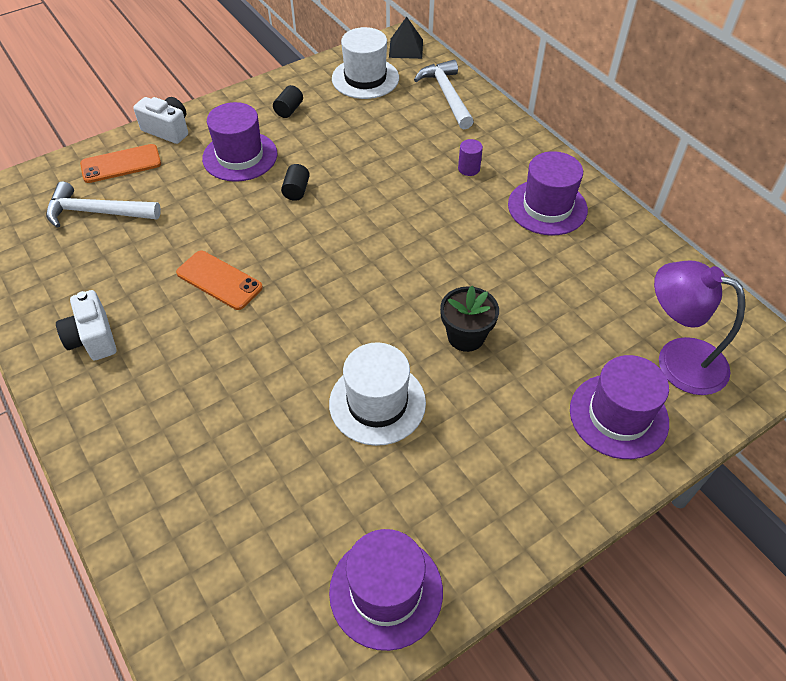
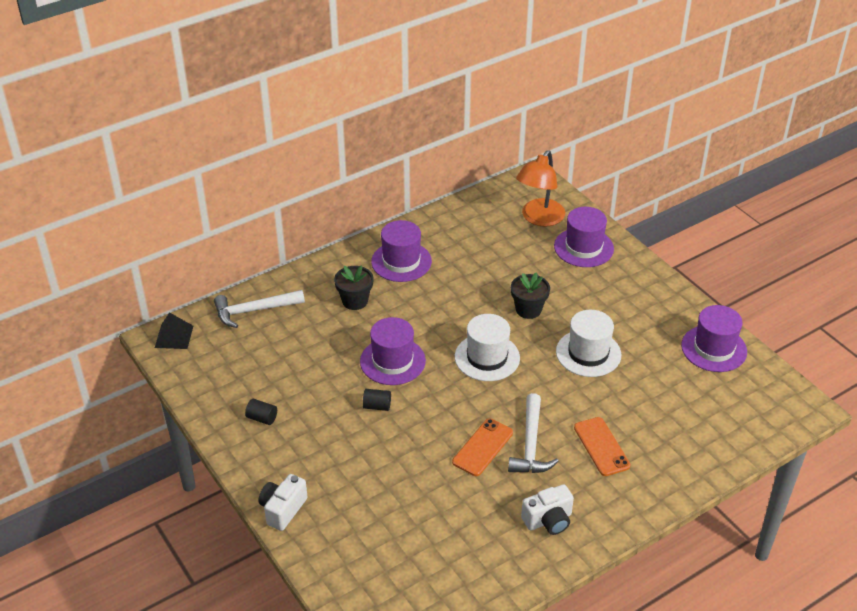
camera: 90 degrees left, 10 degrees down
white hammer [46,181,161,228] -> white hammer moved to [508,393,559,473]
orange phone [80,144,161,183] -> orange phone moved to [574,417,631,476]
purple hat [202,102,277,182] -> purple hat moved to [360,317,426,385]
white hat [332,27,399,99] -> white hat moved to [455,314,520,381]
purple cylinder [458,139,483,176] -> black flower pot [334,266,374,310]
purple lamp [654,261,745,395] -> orange lamp [516,150,565,227]

